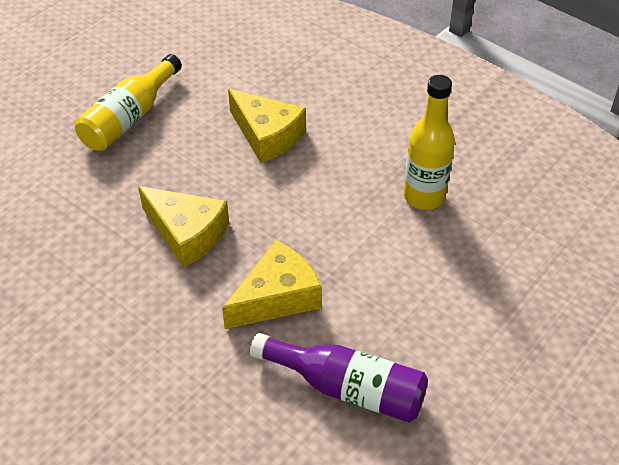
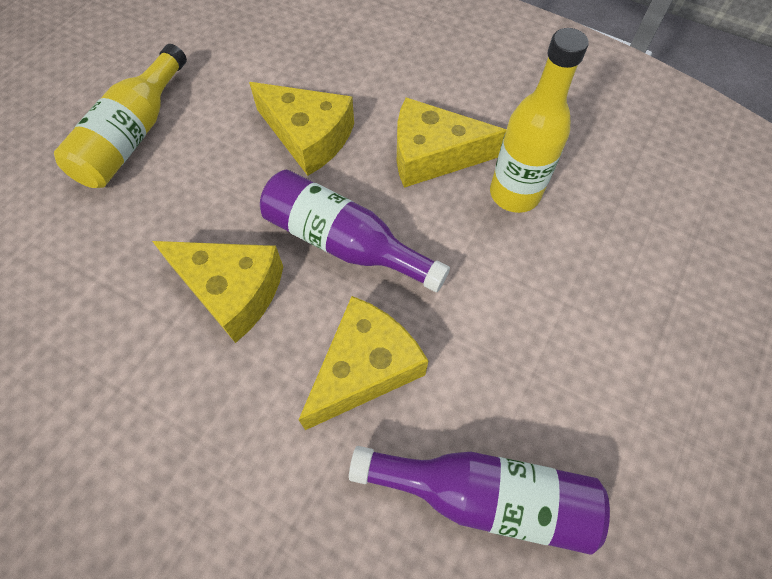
camera: 10 degrees left, 15 degrees up
none -> purple bottle [260,170,450,292]
none -> yellow cheese [397,97,506,188]

